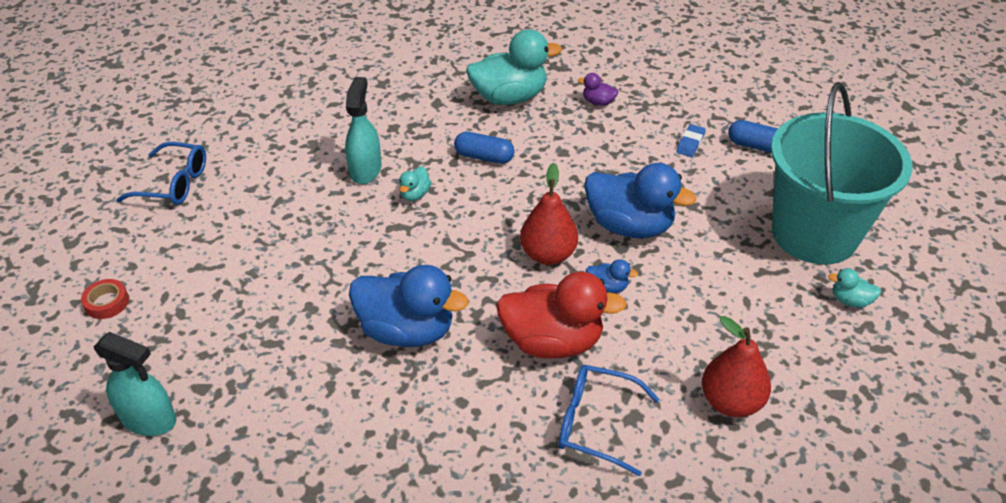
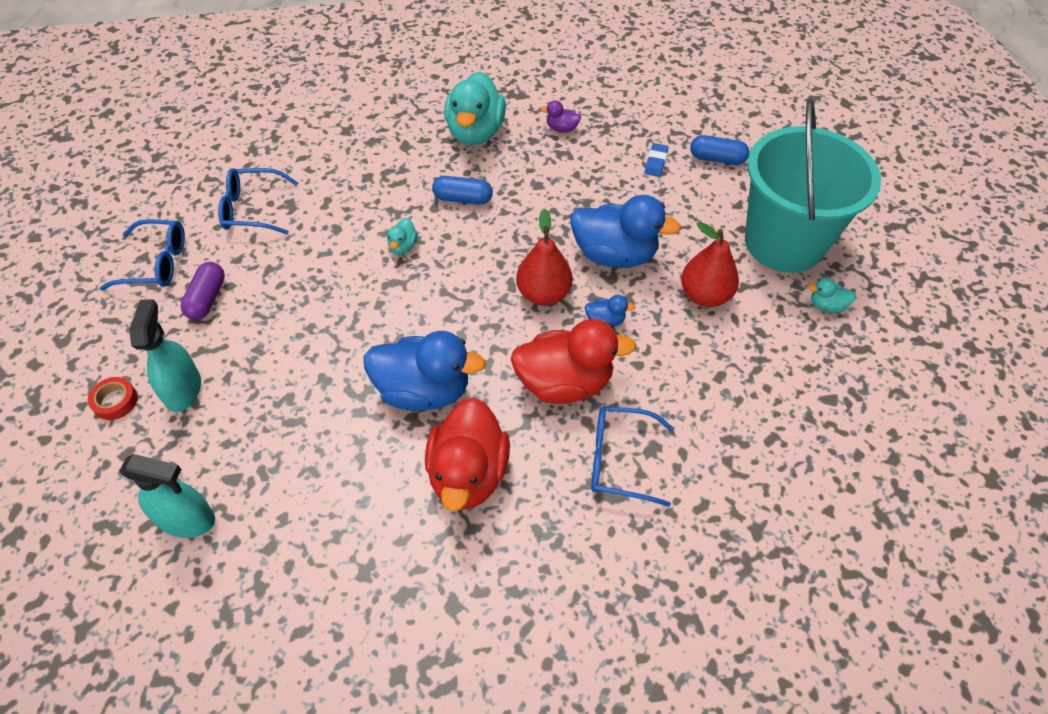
camera: 10 degrees left, 10 degrees up
turquoise spray bottle [345,77,382,184] -> turquoise spray bottle moved to [129,299,201,412]
turquoise duck [466,29,562,105] -> turquoise duck turned 120 degrees clockwise [444,72,506,145]
red pear [702,316,771,417] -> red pear moved to [681,222,739,307]
none -> purple capsule [181,262,225,320]
none -> blue glasses [218,168,298,234]
none -> red duck [425,397,510,511]

